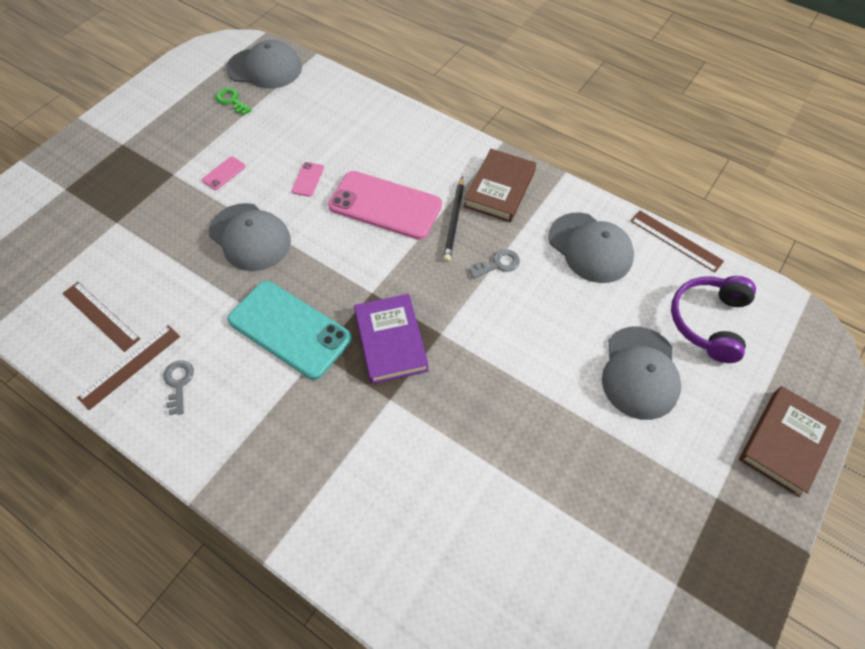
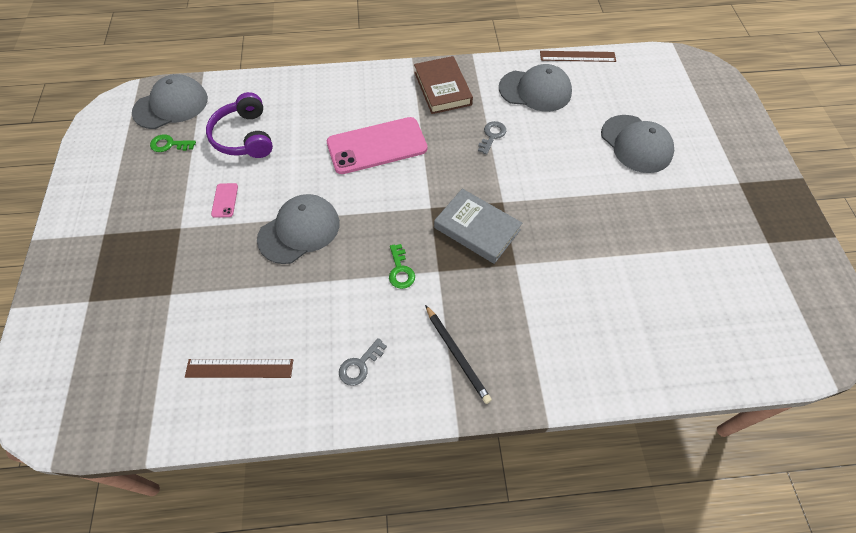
camera: 40 degrees left, 0 degrees up
brown ruler [77,325,180,410] -> none
grey key [163,360,194,415] -> grey key turned 90 degrees counterclockwise [339,338,387,386]
grey cap [209,203,291,271] -> grey cap turned 45 degrees counterclockwise [257,194,340,264]
turquoise phone [228,281,352,380] -> green key [389,244,415,289]
pink phone [292,162,324,197] -> none
purple book [354,294,429,384] -> grey book [434,189,522,264]
black pencil [443,176,464,262] -> black pencil moved to [425,305,492,404]
purple headphones [671,276,756,363] -> purple headphones moved to [206,92,273,158]
brown book [739,386,841,497] -> none

